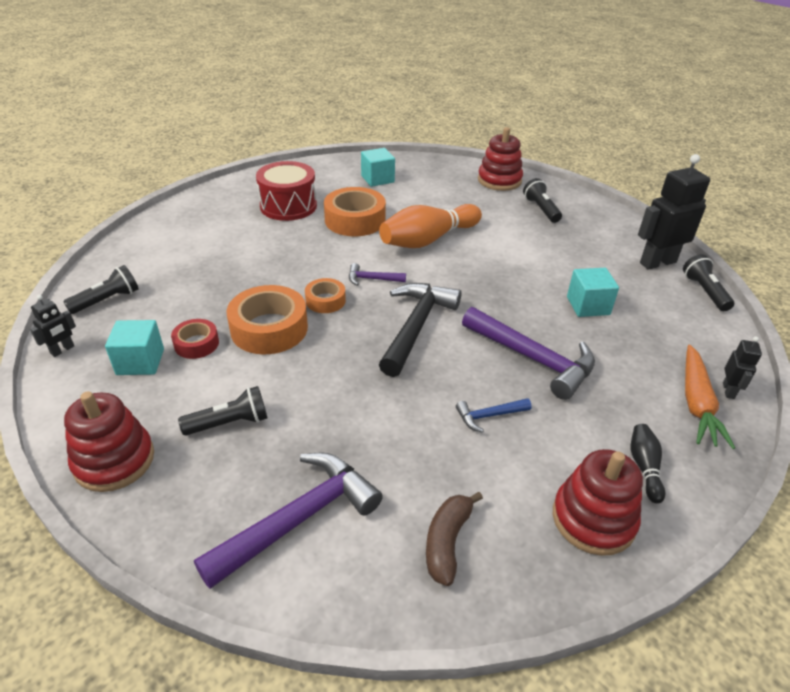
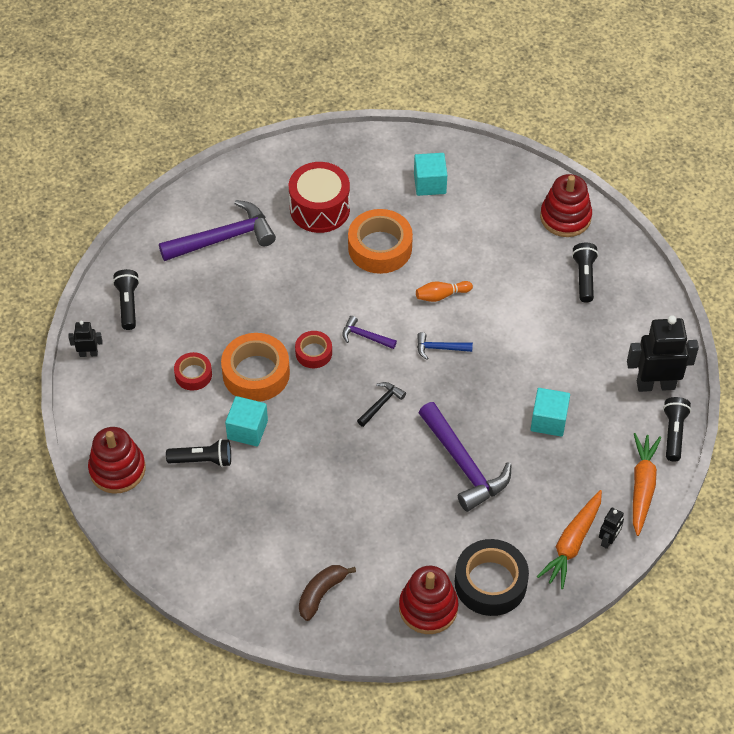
camera: 20 degrees right, 15 degrees up
black robot [30,295,76,357] -> black robot turned 150 degrees counterclockwise [68,321,103,357]
black flashlight [63,265,138,314] -> black flashlight turned 75 degrees counterclockwise [113,269,140,330]
turquoise cube [105,320,164,375] -> turquoise cube moved to [225,396,268,447]
purple hammer [194,453,383,589] -> purple hammer moved to [159,200,276,261]
orange tape [305,278,346,313] -> red tape [295,331,332,368]
orange bowling pin [379,204,482,248] -> orange bowling pin [416,281,473,302], size x0.48
black hammer [379,283,462,377] -> black hammer [357,382,406,427], size x0.48
blue hammer [456,398,532,433] -> blue hammer moved to [417,332,473,360]
black bowling pin [631,424,666,504] -> black tape [455,539,529,616]
none -> orange carrot [633,433,661,536]

